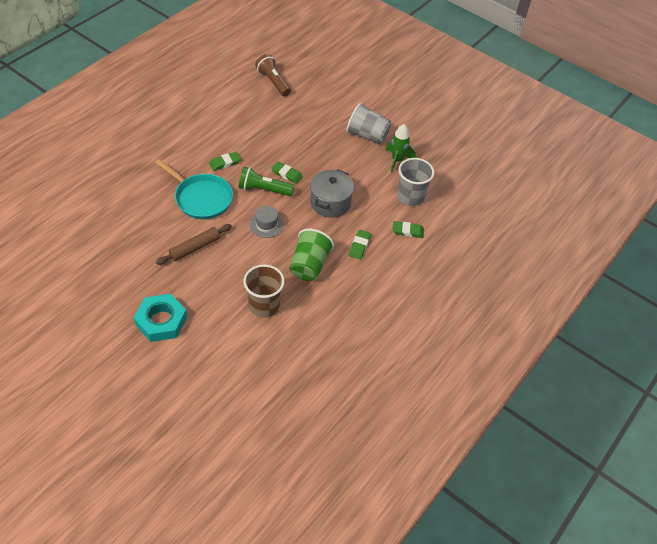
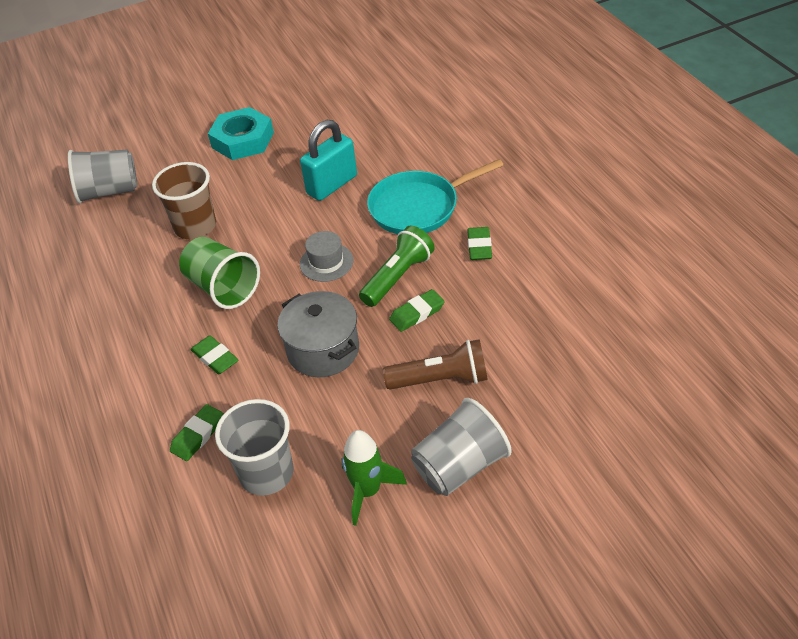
camera: 125 degrees right, 5 degrees down
brown rolling pin [156,224,232,265] -> turquoise padlock [300,120,357,201]
brown flashlight [255,54,291,97] -> brown flashlight moved to [383,339,488,389]
none -> grey cup [68,150,137,204]

